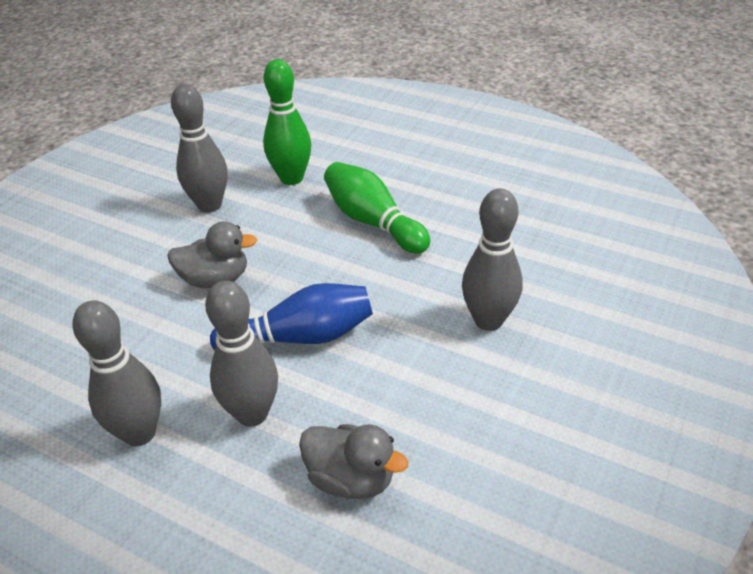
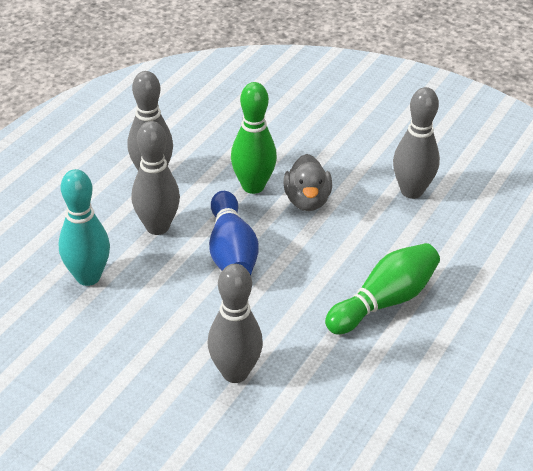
camera: 90 degrees right, 0 degrees up
green bowling pin [263,59,311,185] -> green bowling pin moved to [231,82,277,194]
grey duck [299,424,408,499] -> turquoise bowling pin [59,169,110,286]

